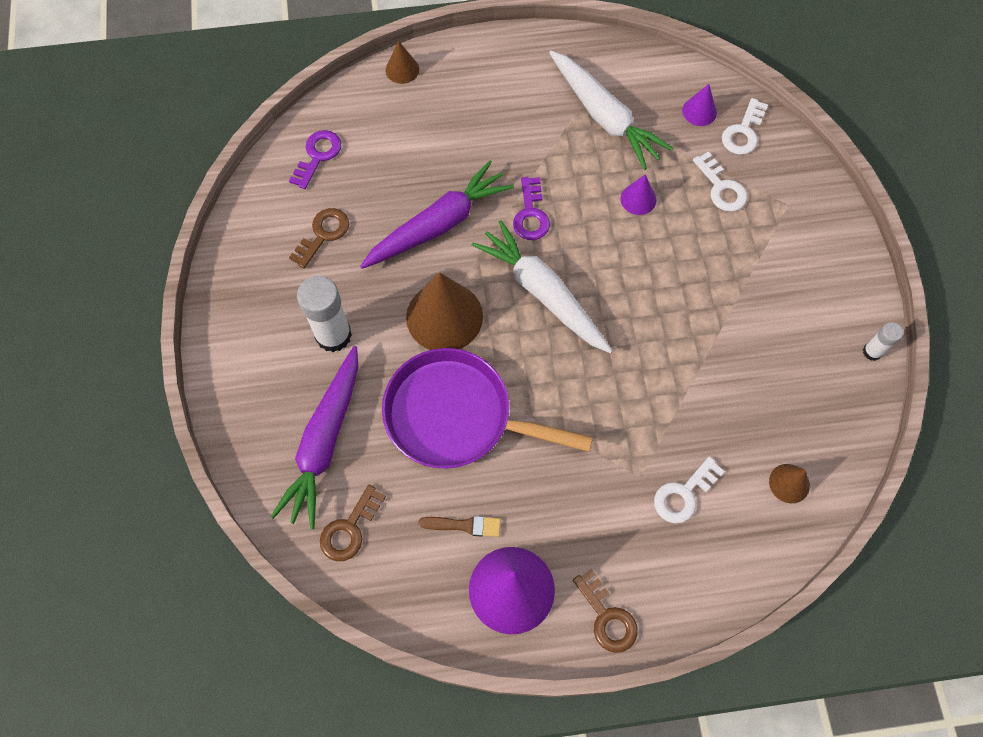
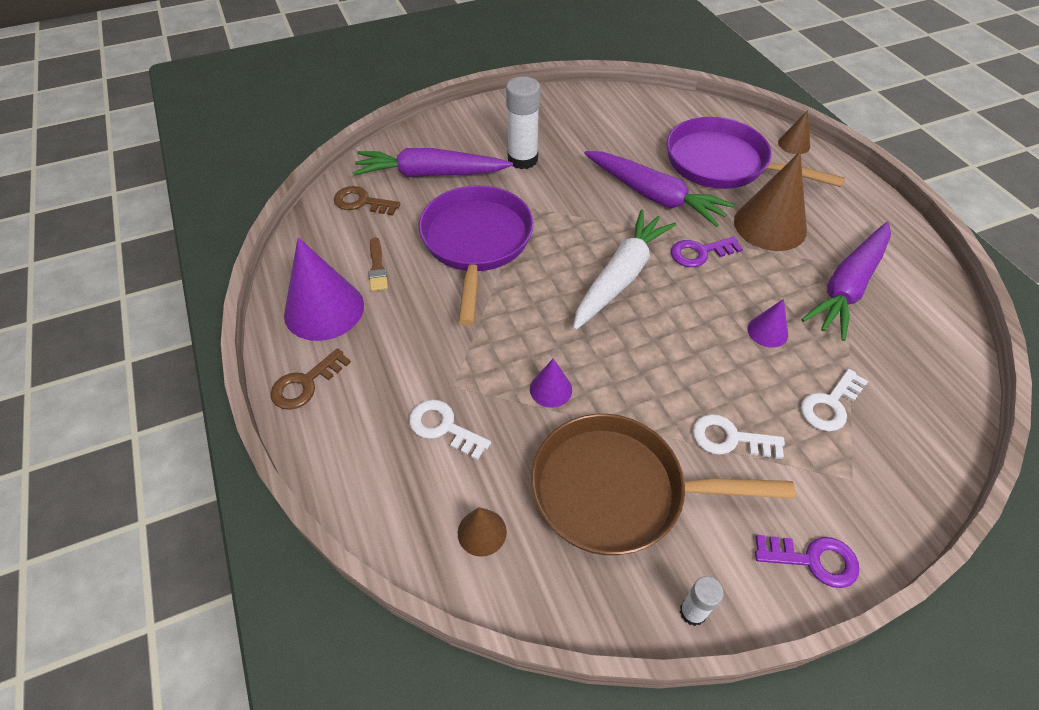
camera: 75 degrees right, 15 degrees down
purple key [289,130,341,189] -> purple key moved to [755,535,859,588]
brown key [289,208,349,268] -> none
brown cone [406,272,483,350] -> brown cone moved to [734,152,807,251]
white carrot [549,51,673,170] -> purple carrot [801,222,891,341]
purple cone [682,84,717,126] -> purple cone moved to [530,358,572,408]
white key [722,98,768,155] -> white key moved to [692,414,785,459]
none -> brown pan [531,414,795,555]
none -> purple pan [667,117,845,189]

